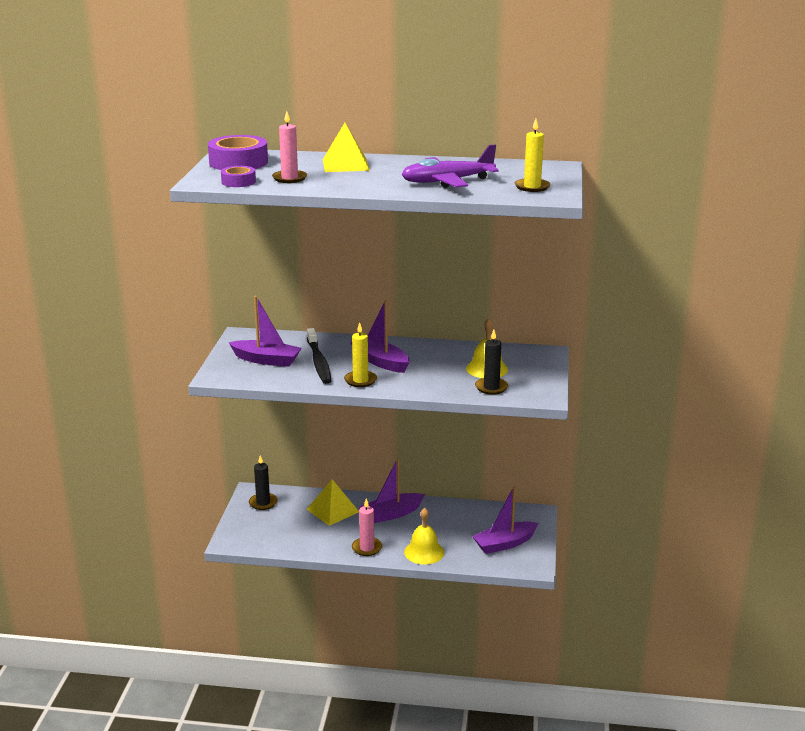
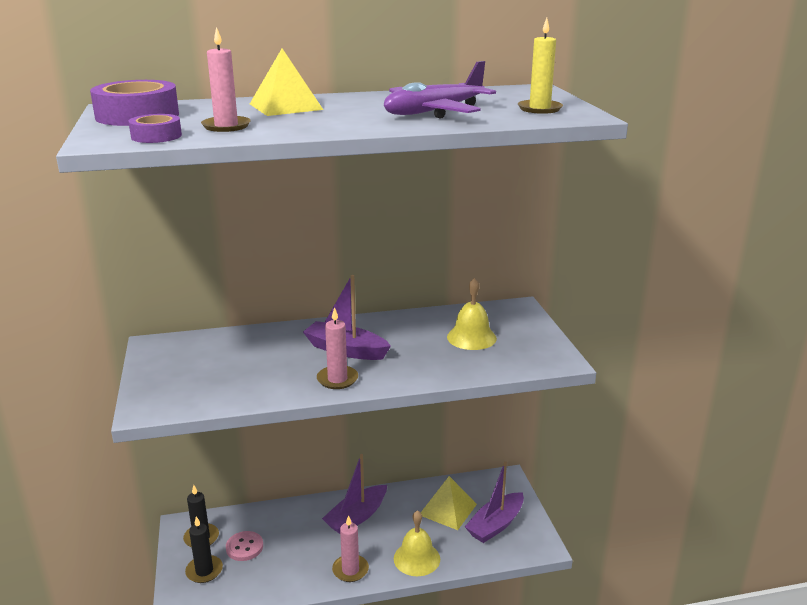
camera: 20 degrees left, 0 degrees up
purple boat [229,296,301,367] -> none
black toothbrush [307,328,331,384] -> none
yellow pyramid [307,479,359,526] -> yellow pyramid moved to [421,476,477,530]
yellow candle [344,322,377,387] -> pink candle [317,307,358,389]
black candle [475,330,508,395] -> black candle moved to [185,516,223,583]
none -> pink button [226,531,263,561]

